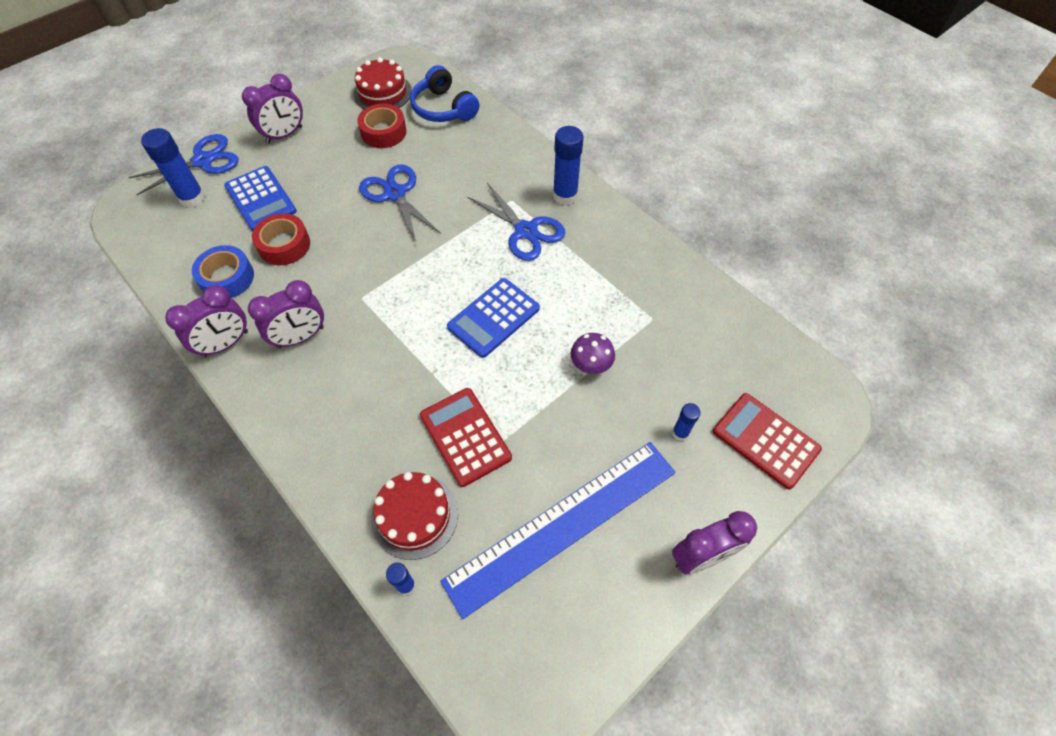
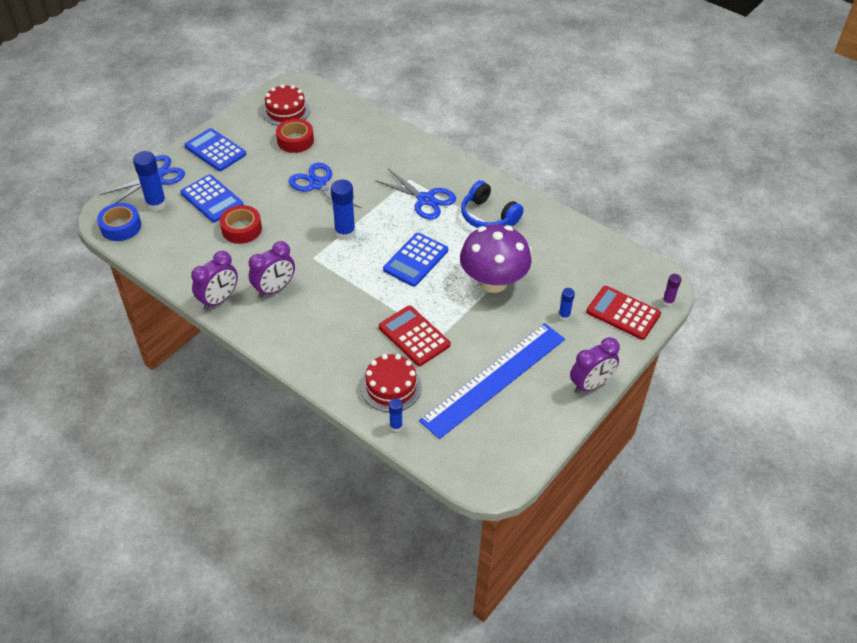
camera: 10 degrees left, 10 degrees down
blue tape [192,245,254,298] -> blue tape moved to [97,203,141,241]
purple clock [242,74,303,143] -> blue calculator [184,128,246,171]
blue headphones [410,65,479,122] -> blue headphones moved to [461,180,524,228]
blue glue stick [553,126,584,205] -> blue glue stick moved to [331,180,356,240]
purple mushroom [571,333,615,374] -> purple mushroom [460,224,531,293], size x2.20
none -> purple glue stick [662,274,681,306]

